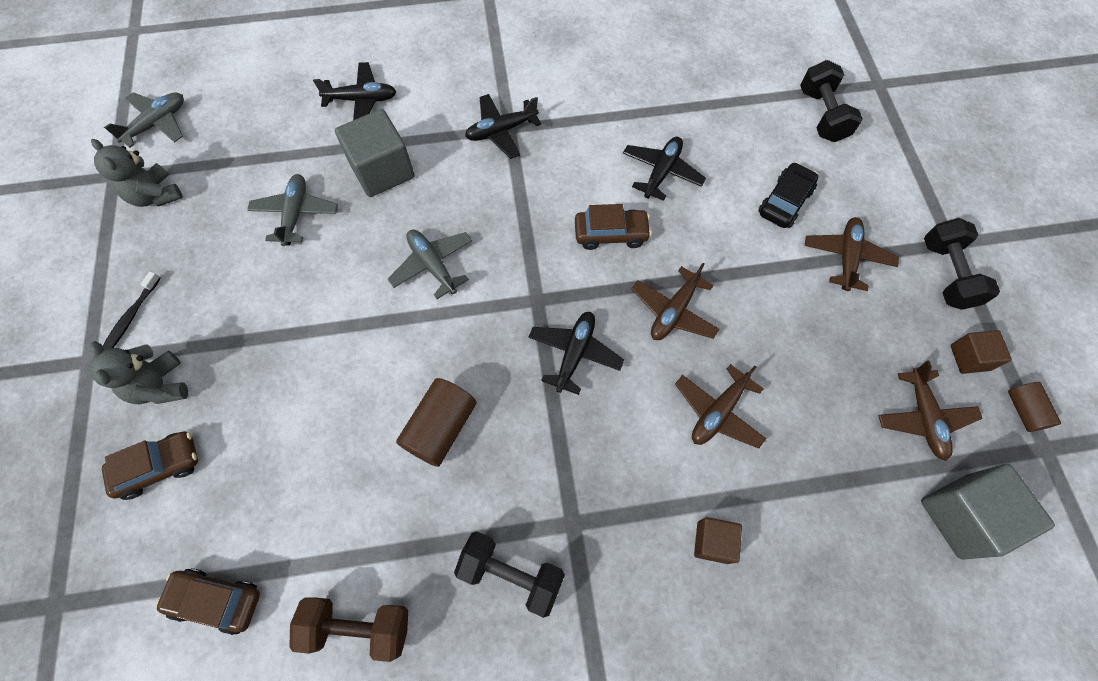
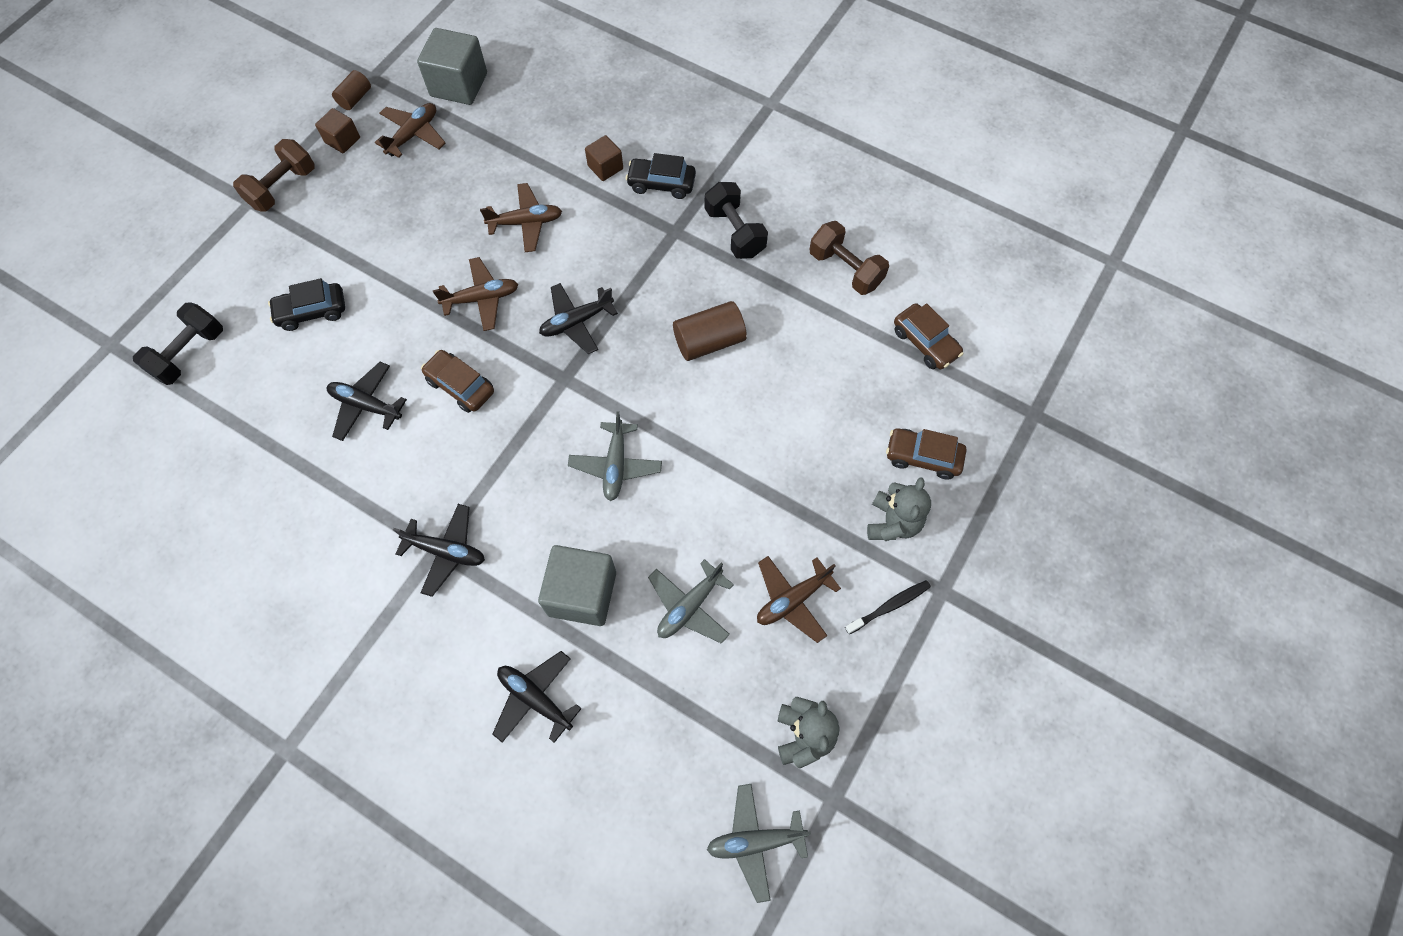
camera: 140 degrees left, 0 degrees up
black plane [623,137,706,201] -> black plane turned 45 degrees clockwise [327,362,407,441]
brown plane [805,217,899,291] -> brown plane moved to [757,556,841,643]
black dumbbell [924,218,1000,310] -> brown dumbbell [233,139,315,212]
none -> black car [626,153,696,199]

